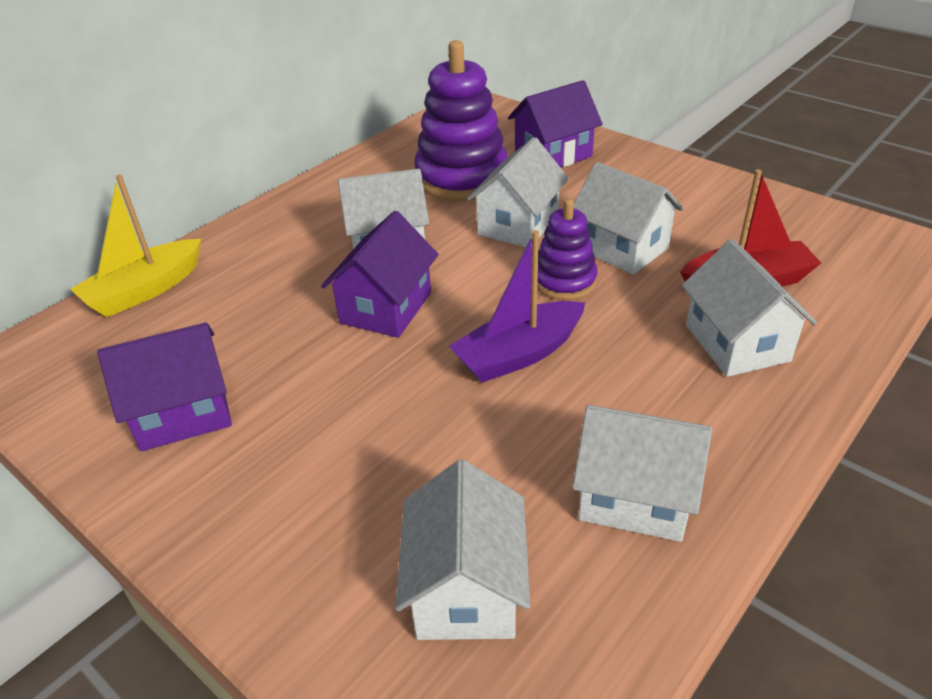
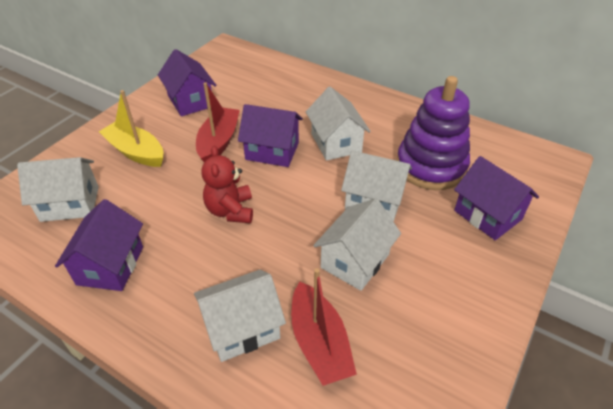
camera: 80 degrees right, 5 degrees up
yellow boat [70,174,201,317] -> yellow boat moved to [99,90,163,167]
purple boat [449,230,585,383] -> red teddy bear [201,146,253,223]
purple stacking toy [537,199,598,300] -> none
white house [572,405,712,542] -> purple house [55,199,143,291]
none -> red boat [196,82,240,162]

